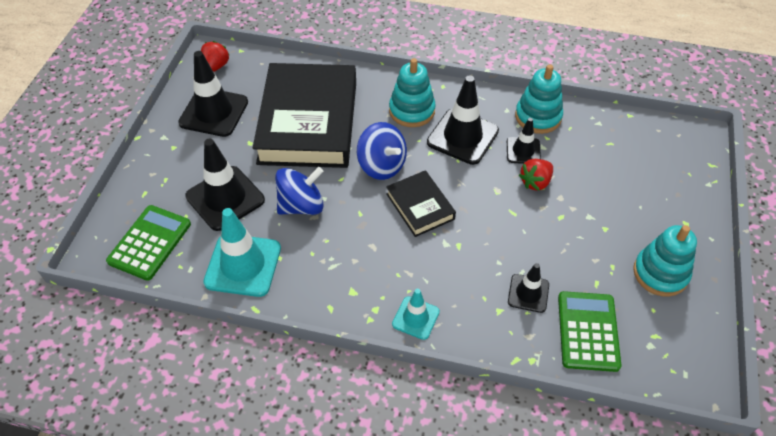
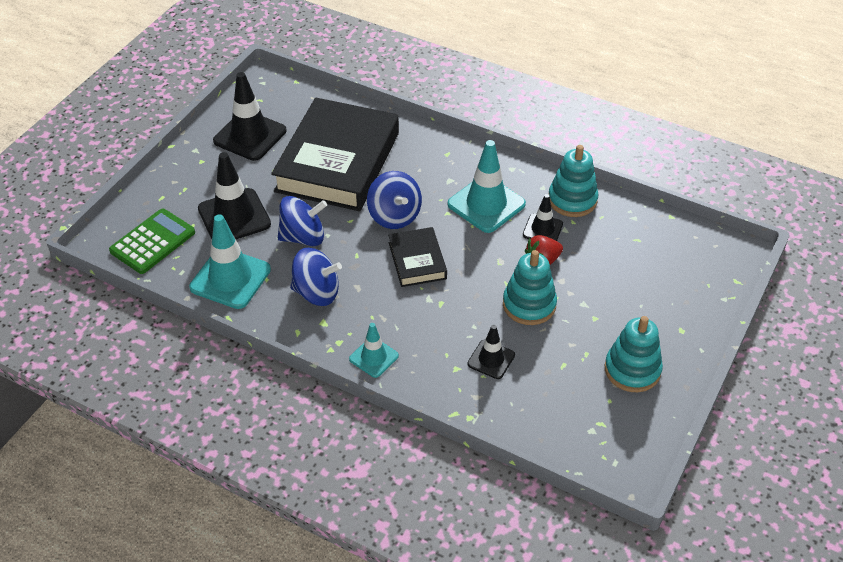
camera: 15 degrees right, 5 degrees down
red strawberry [201,41,230,72] -> none
turquoise stacking toy [389,58,436,127] -> turquoise stacking toy moved to [503,250,557,325]
black traffic cone [427,75,499,165] -> turquoise traffic cone [448,140,526,233]
green calculator [558,291,621,372] -> none
none -> blue spinning top [290,248,342,306]

